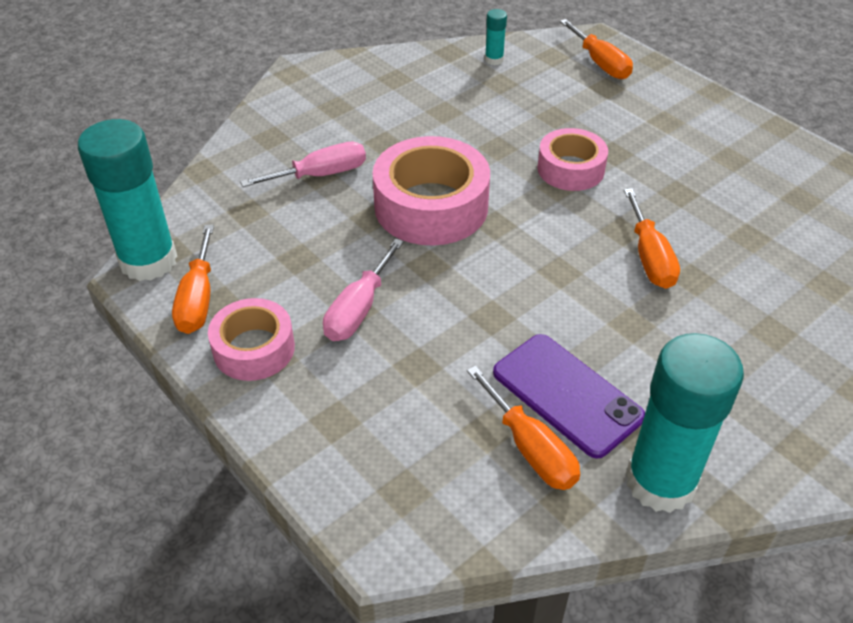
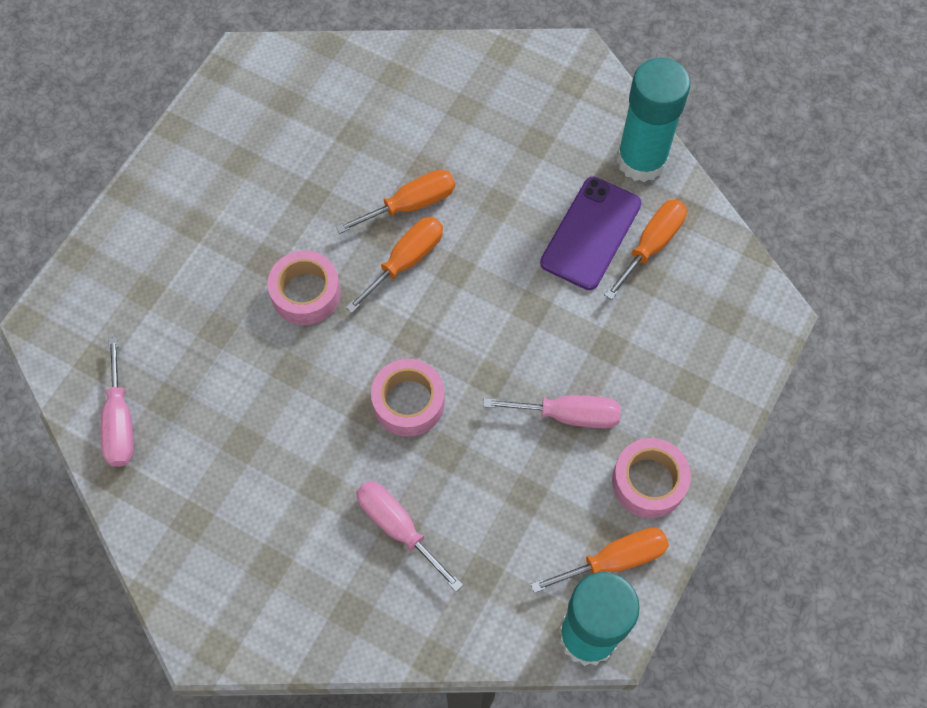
camera: 110 degrees left, 20 degrees up
pink tape [373,136,490,245] -> pink tape [371,359,445,437], size x0.61
turquoise glue stick [485,9,507,65] -> pink screwdriver [101,337,134,467]
orange screwdriver [560,19,633,79] -> orange screwdriver moved to [346,217,443,313]

